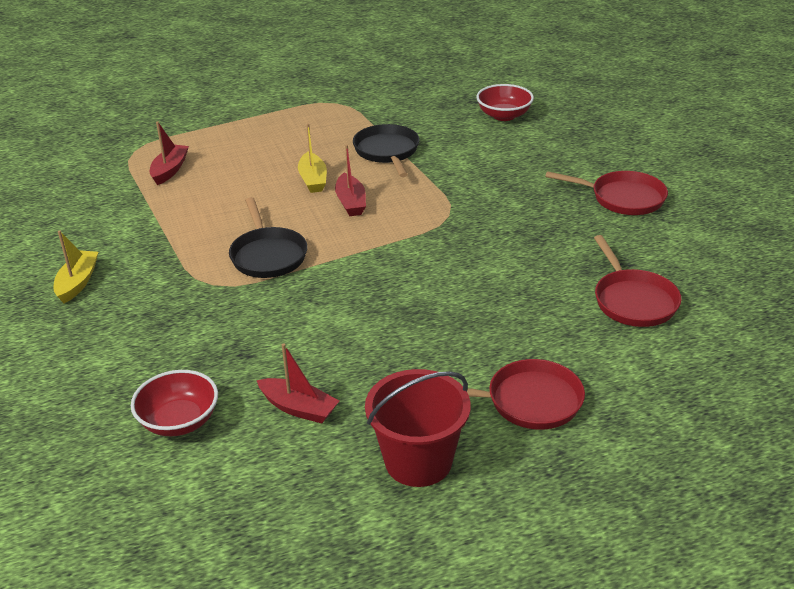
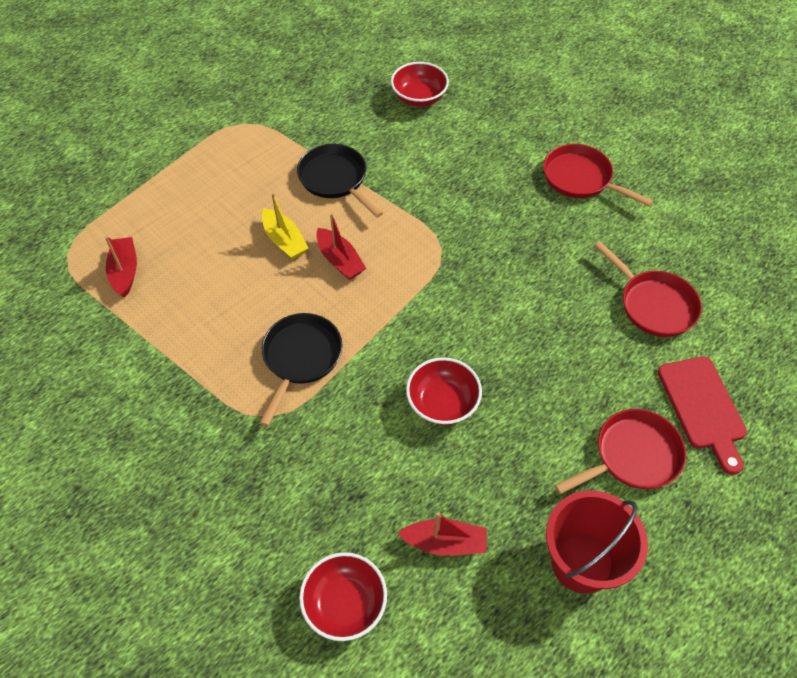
camera: 25 degrees left, 20 degrees up
yellow boat [53,231,98,303] -> none
black pan [229,197,307,278] -> black pan turned 120 degrees counterclockwise [260,313,343,427]
red pan [545,171,668,215] -> red pan turned 135 degrees counterclockwise [543,144,653,207]
none -> red bowl [406,357,482,425]
none -> red cutting board [658,357,747,475]

